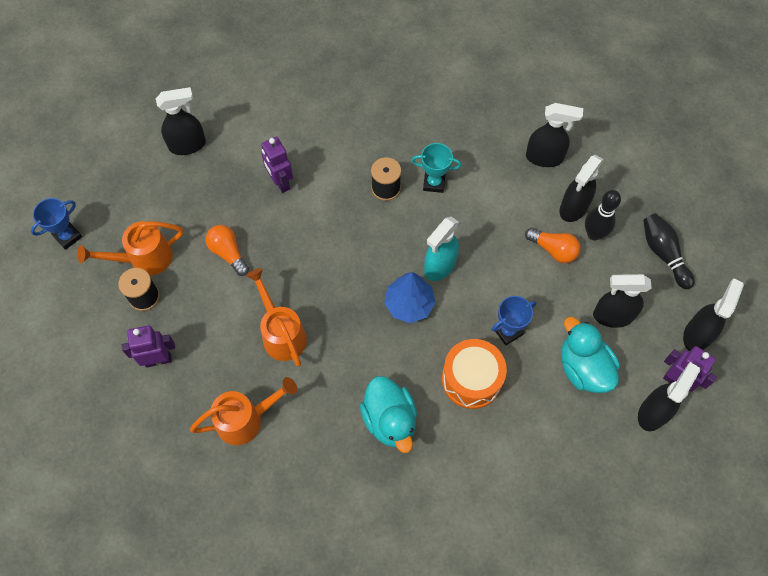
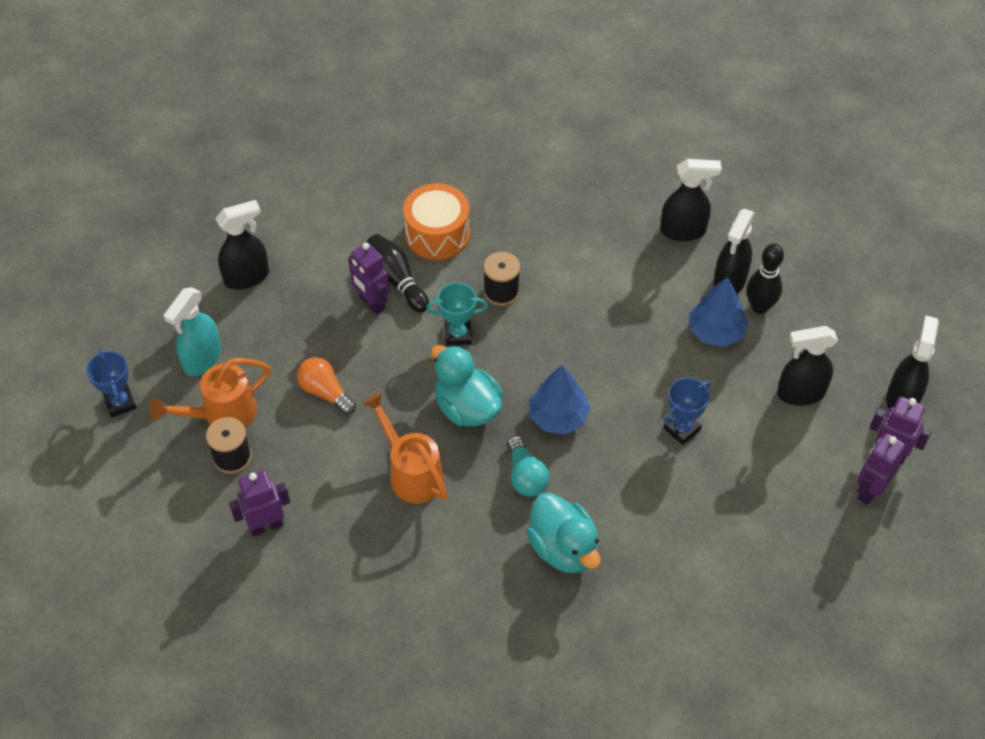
camera: 10 degrees left, 10 degrees down
blue trophy [31,198,82,250] -> blue trophy turned 60 degrees counterclockwise [86,350,137,417]
orange watering can [190,377,297,445] -> none
turquoise trophy [411,143,461,193] -> turquoise trophy moved to [426,283,488,346]
turquoise spray bottle [424,217,459,281] -> turquoise spray bottle moved to [164,287,221,376]
orange drum [442,339,507,409] -> orange drum moved to [403,183,470,260]
orange light bulb [525,228,580,263] -> blue tree [689,277,748,347]
turquoise duck [561,317,620,393] -> turquoise duck moved to [430,345,503,426]
black spray bottle [638,362,700,431] -> purple robot [857,433,906,505]
black bowling pin [643,213,695,289] -> black bowling pin moved to [366,234,429,313]
none -> turquoise light bulb [507,436,549,497]

